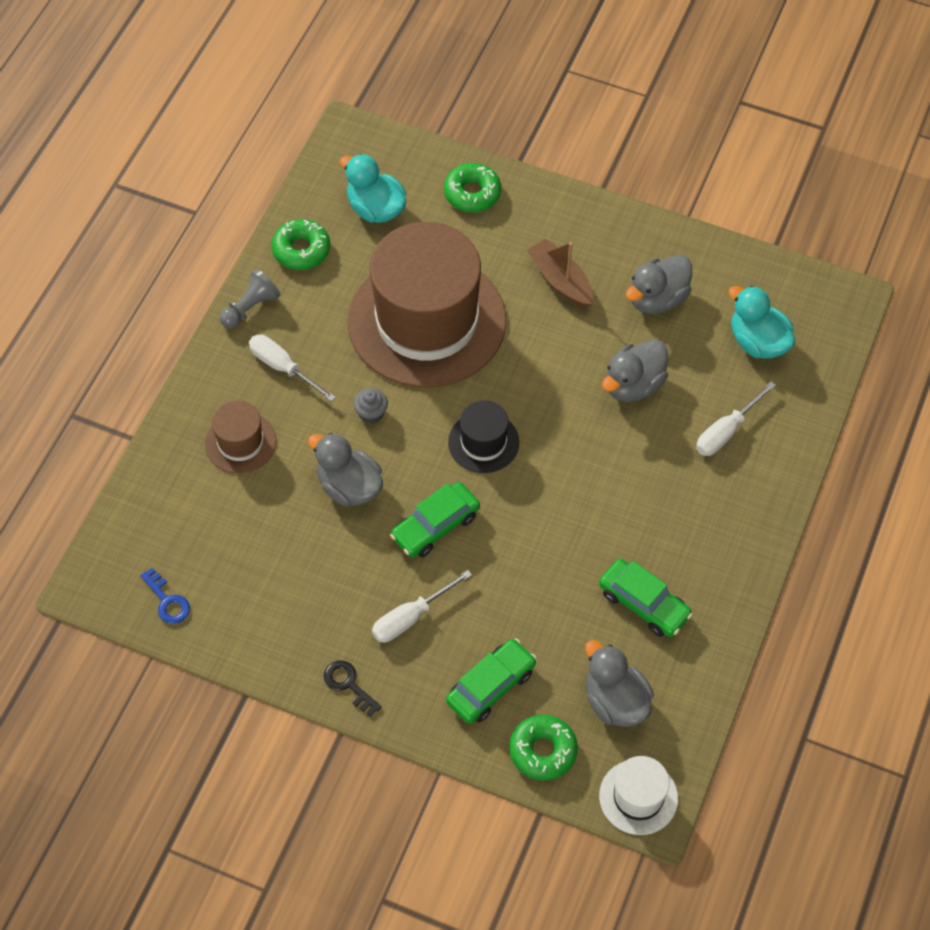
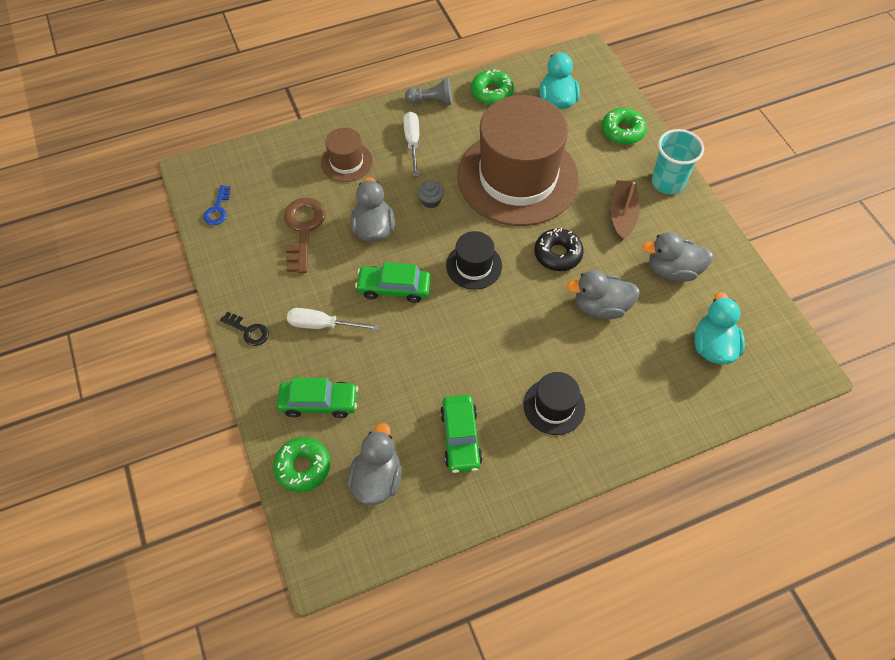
camera: 45 degrees right, 0 degrees up
black key [324,661,382,717] -> black key turned 120 degrees clockwise [220,312,269,346]
white hat [599,756,678,835] -> none
white screwdriver [696,382,776,456] -> none
none -> brown key [284,198,326,273]
none -> black hat [524,372,585,435]
none -> black donut [534,228,584,271]
none -> turquoise cup [652,129,704,194]

